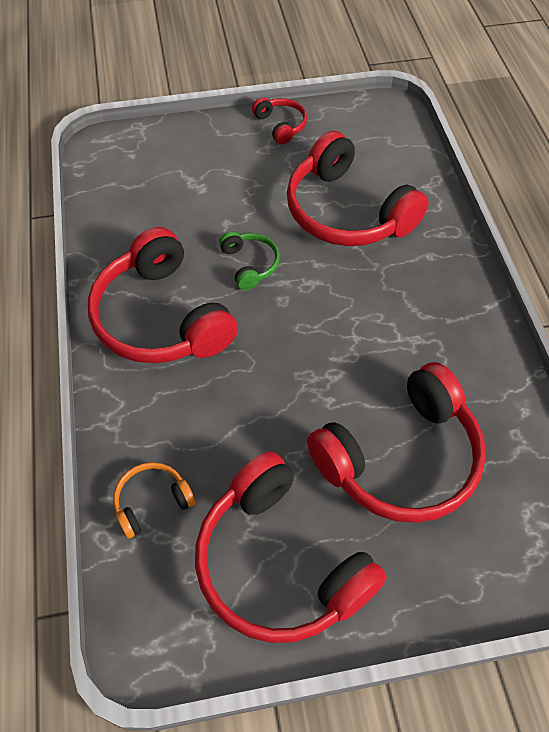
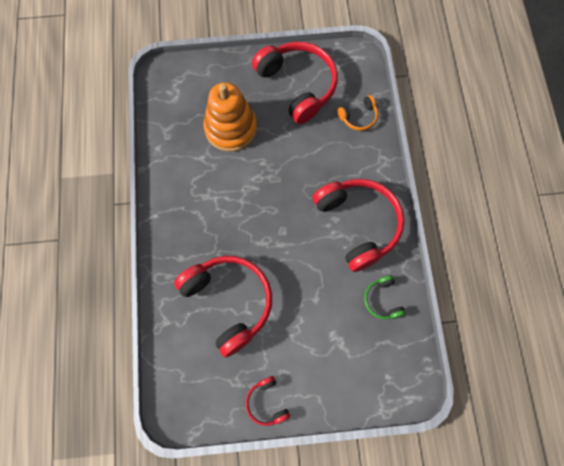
camera: 175 degrees left, 15 degrees up
green headphones [219,231,280,290] -> green headphones moved to [364,275,406,319]
red headphones [307,362,486,523] -> orange stacking toy [203,82,257,152]

